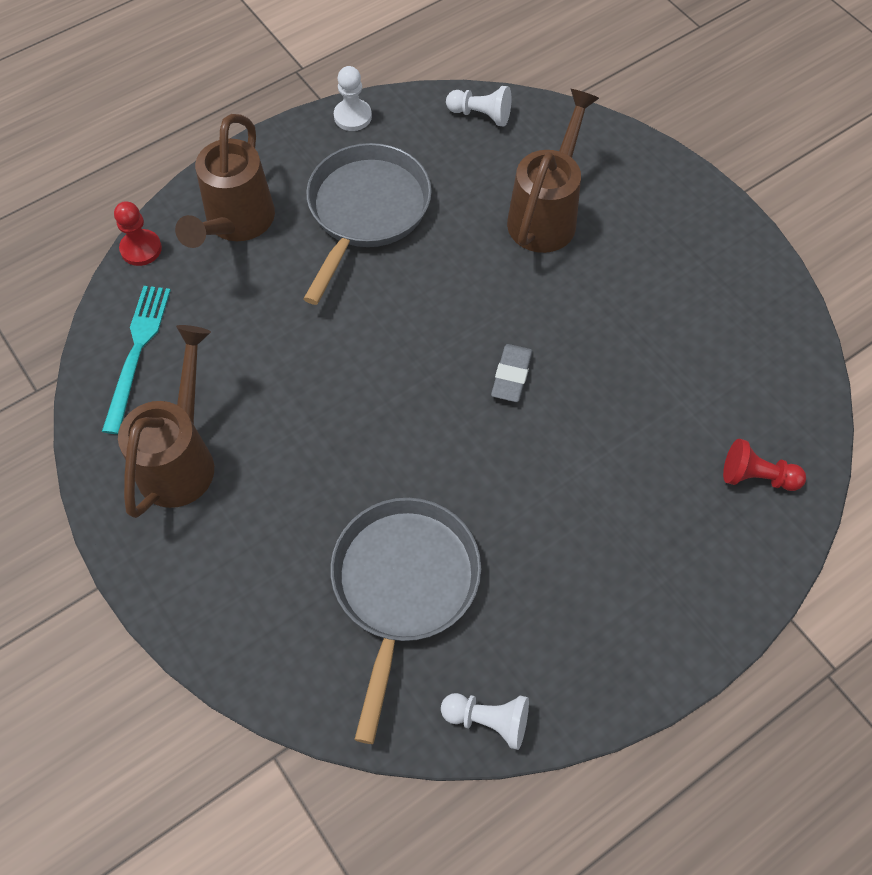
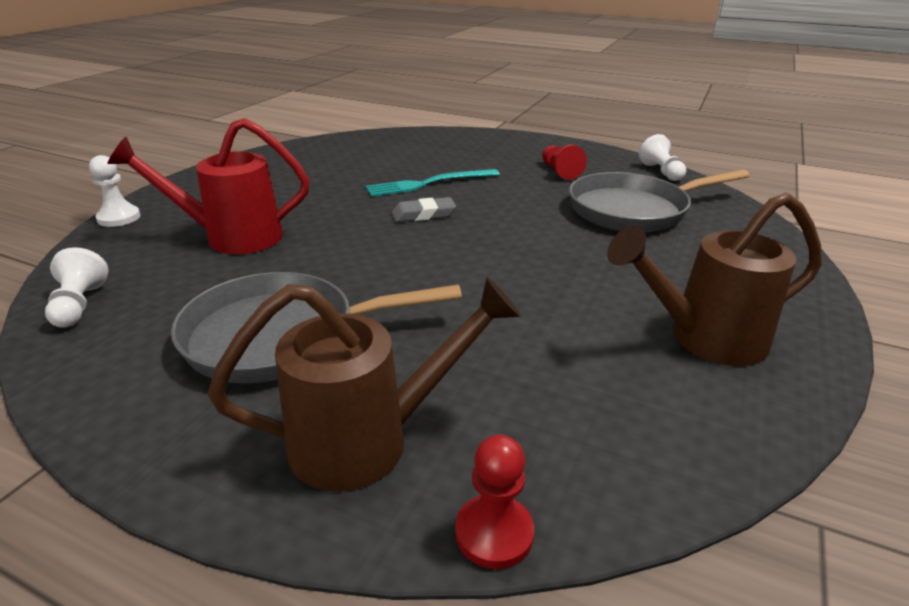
camera: 120 degrees left, 30 degrees down
turquoise fork [102,286,171,434] -> turquoise fork moved to [366,169,500,196]
white pawn [334,66,372,131] -> white pawn moved to [89,155,141,227]
brown watering can [507,89,599,253] -> red watering can [107,118,309,254]
red pawn [723,439,806,491] -> red pawn moved to [542,145,587,180]

